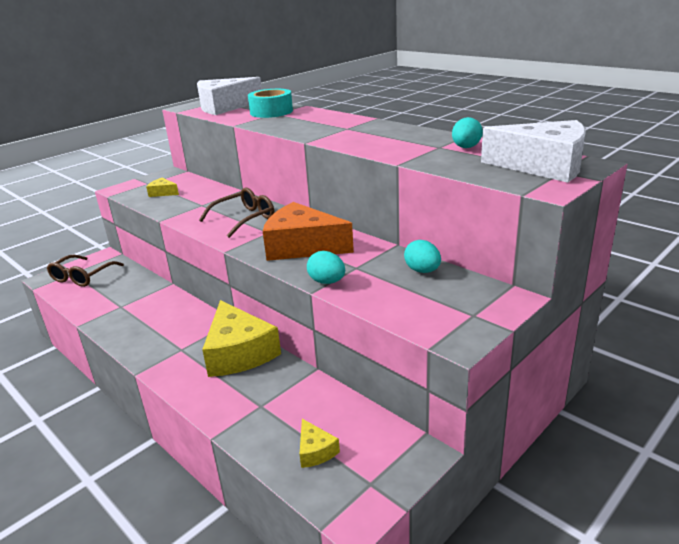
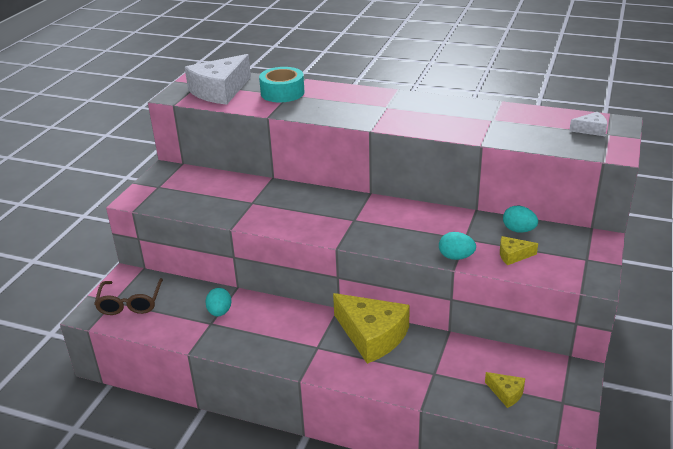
camera: 25 degrees left, 5 degrees up
yellow cheese [146,178,179,197] -> yellow cheese moved to [500,236,538,265]
brown glasses [199,188,274,238] -> none
orange cheese [263,202,354,261] -> none
turquoise egg [452,117,483,148] -> turquoise egg moved to [205,288,232,317]
white cheese [481,120,586,183] -> white cheese [569,112,607,136], size x0.45

